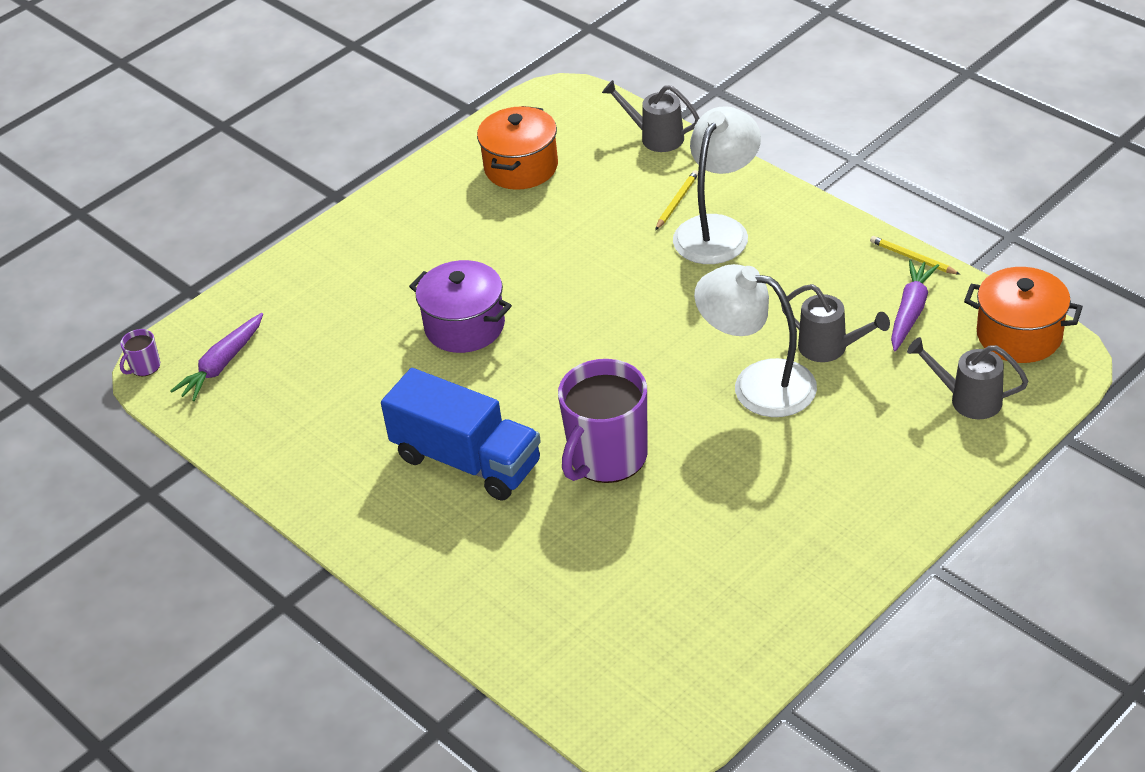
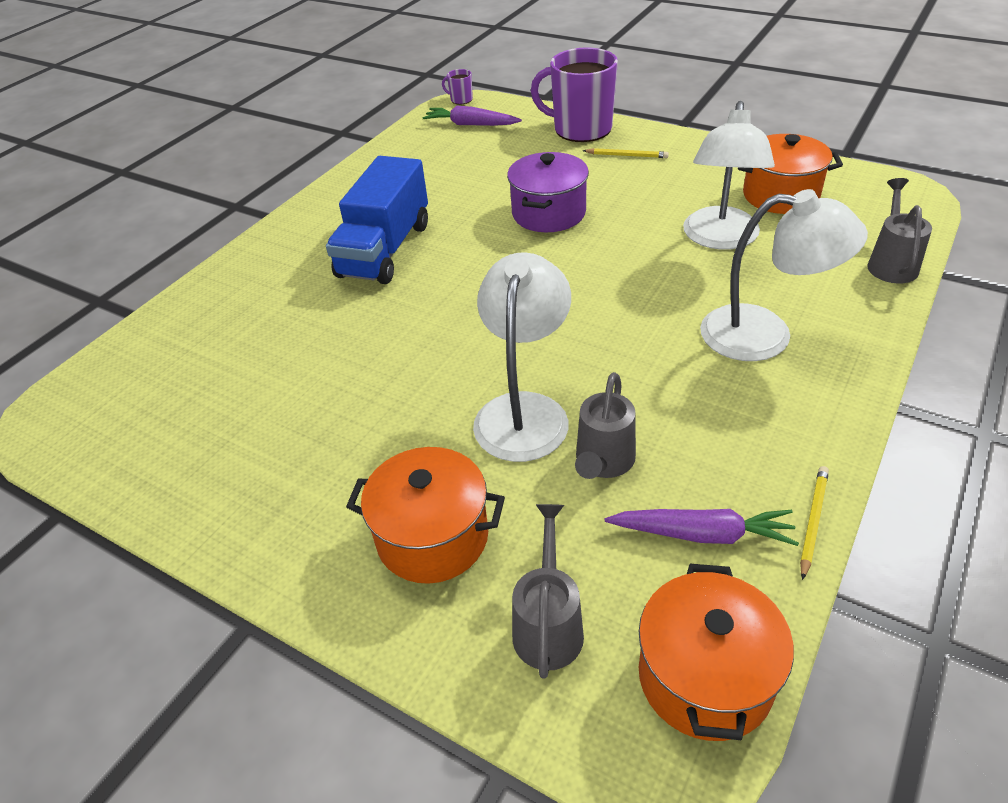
camera: 75 degrees right, 0 degrees up
purple mug [558,359,648,483] -> purple mug moved to [531,47,618,142]
yellow pencil [655,170,698,230] -> yellow pencil moved to [583,148,669,158]
none -> orange pot [346,447,505,584]
none -> white lamp [683,101,775,250]

